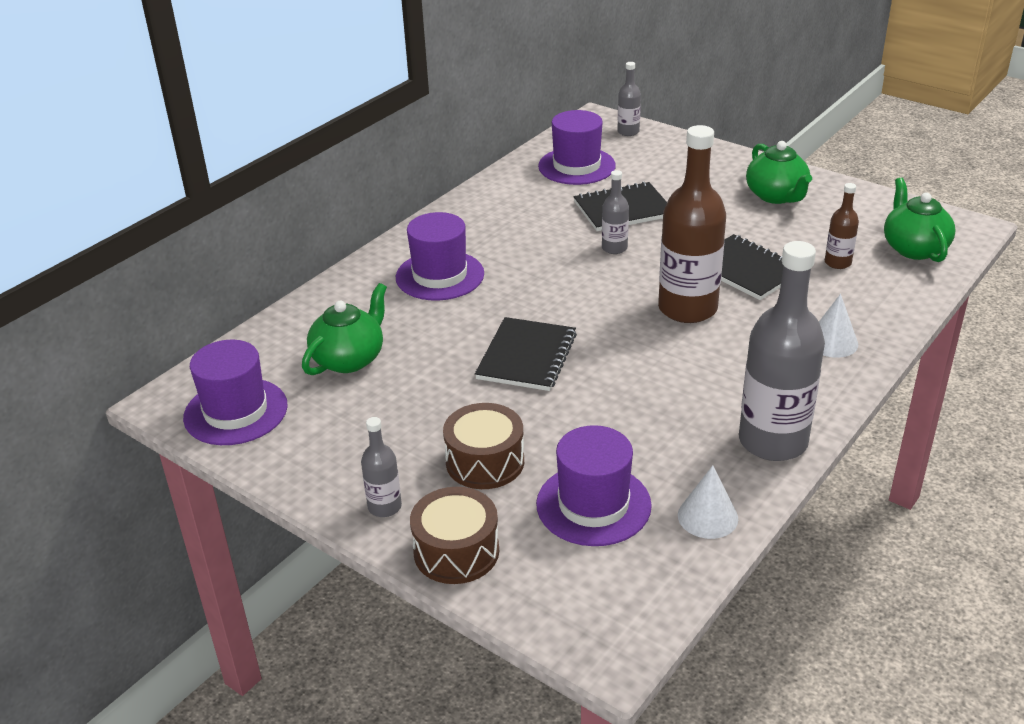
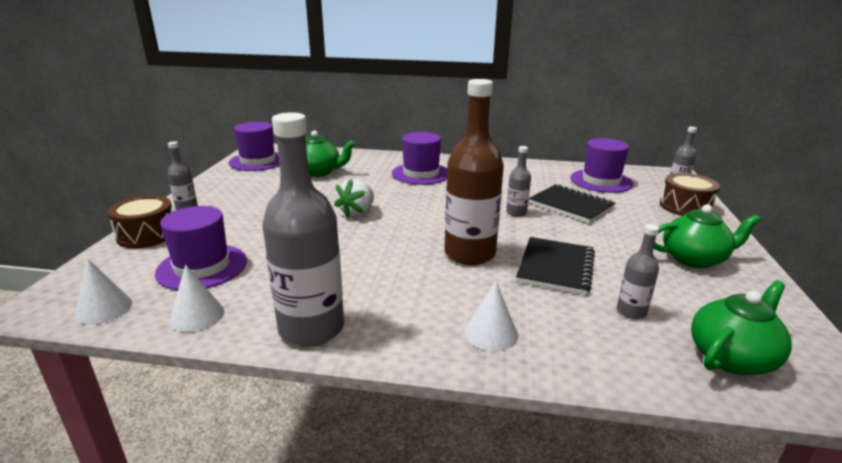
camera: 60 degrees right, 10 degrees down
brown drum [443,403,524,489] -> brown drum moved to [660,173,720,216]
black notebook [475,317,577,391] -> white strawberry [334,178,374,218]
green teapot [746,141,812,204] -> green teapot turned 135 degrees counterclockwise [653,204,761,268]
brown bottle [825,183,859,269] -> grey bottle [617,224,659,319]
none -> white cone [75,258,132,325]

